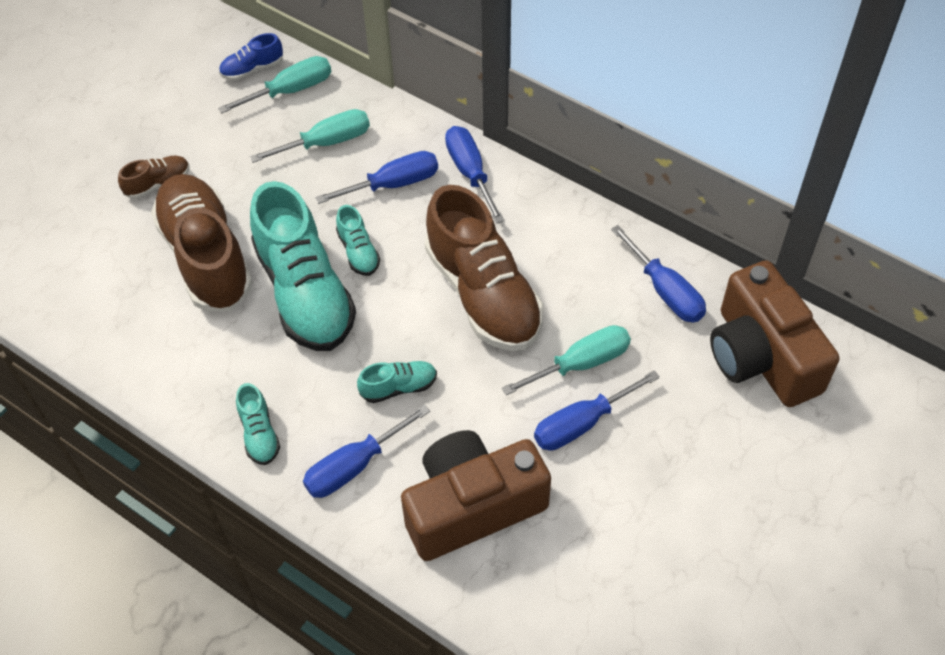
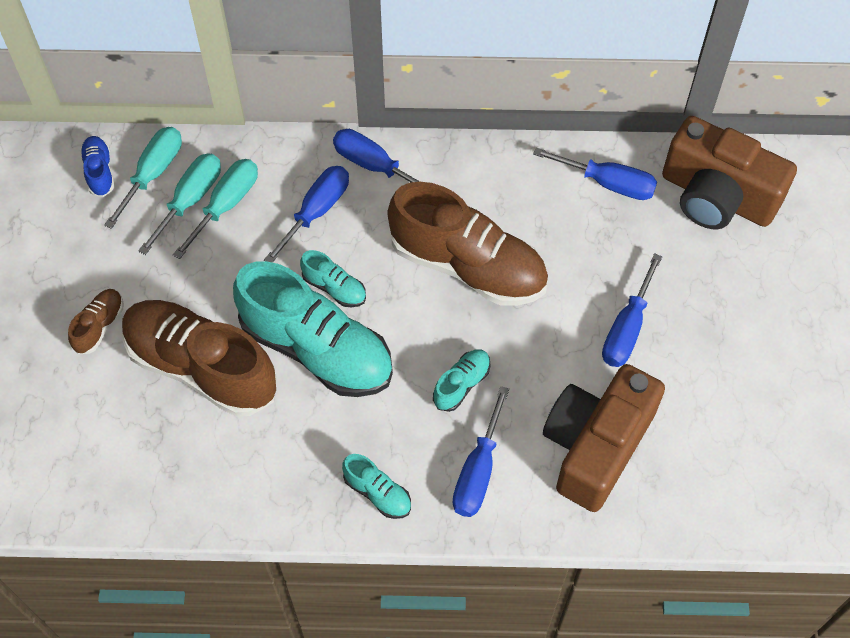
camera: 35 degrees left, 5 degrees up
blue shoe [219,33,283,80] -> blue shoe turned 135 degrees clockwise [80,136,115,197]
turquoise screwdriver [502,325,631,395] -> turquoise screwdriver moved to [138,153,221,255]

